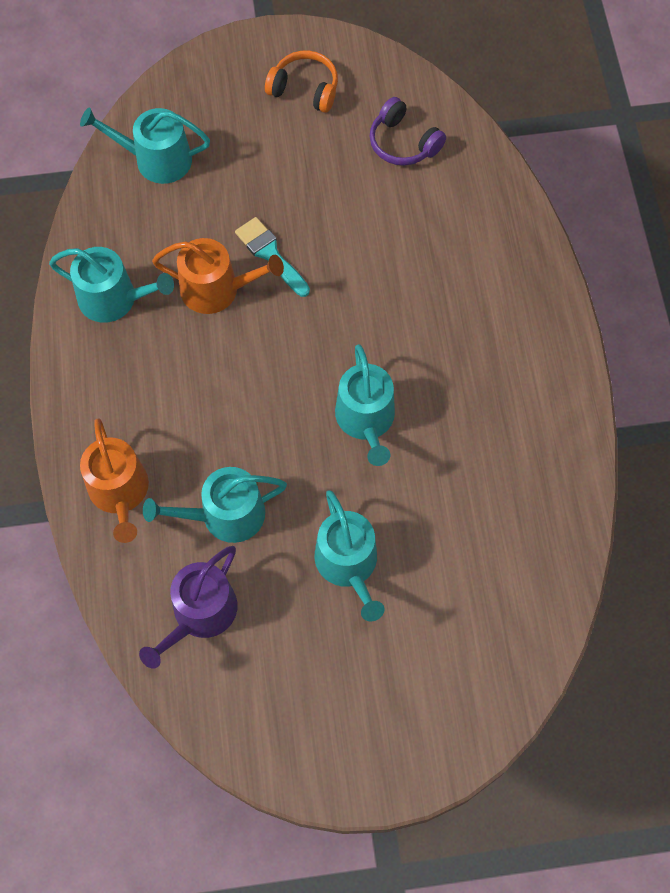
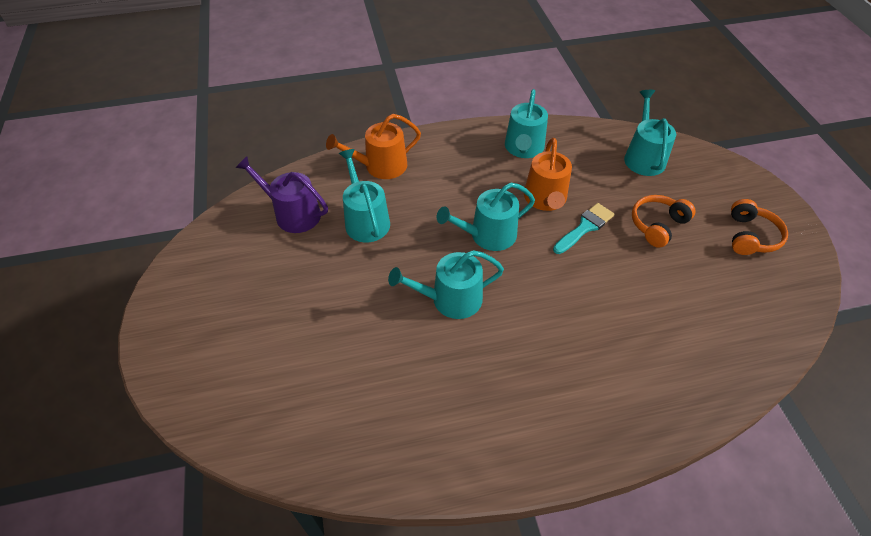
camera: 85 degrees right, 15 degrees down
turquoise watering can [315,490,385,621] -> turquoise watering can moved to [437,183,535,251]
purple headphones [369,97,446,166] -> none
none -> orange headphones [632,195,696,248]

